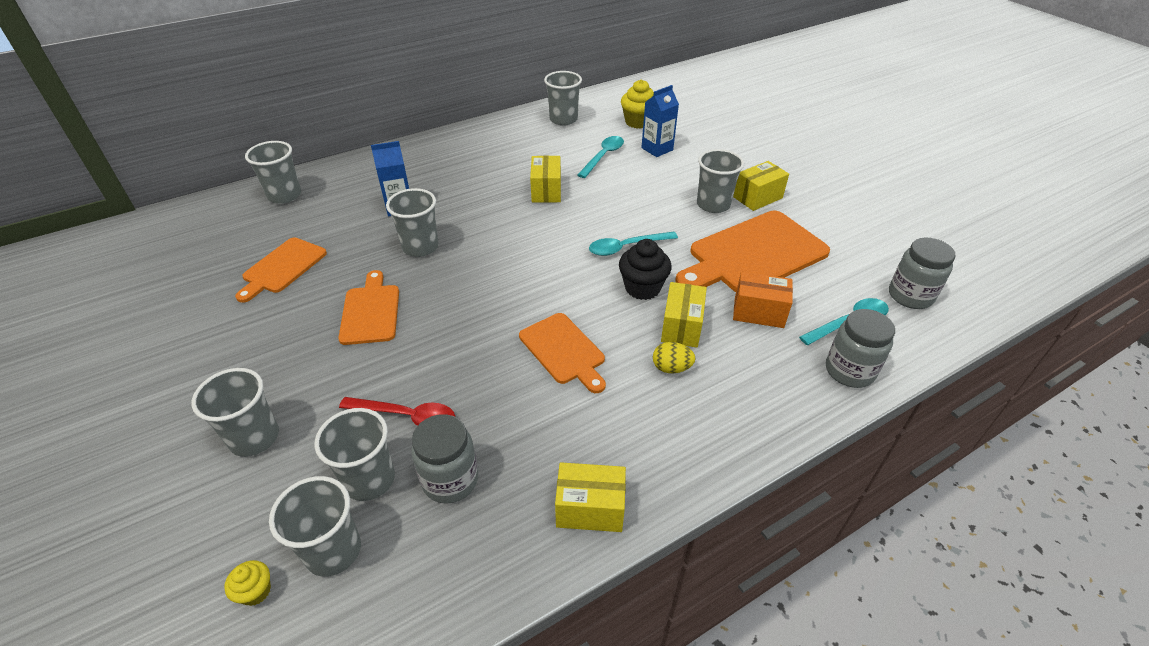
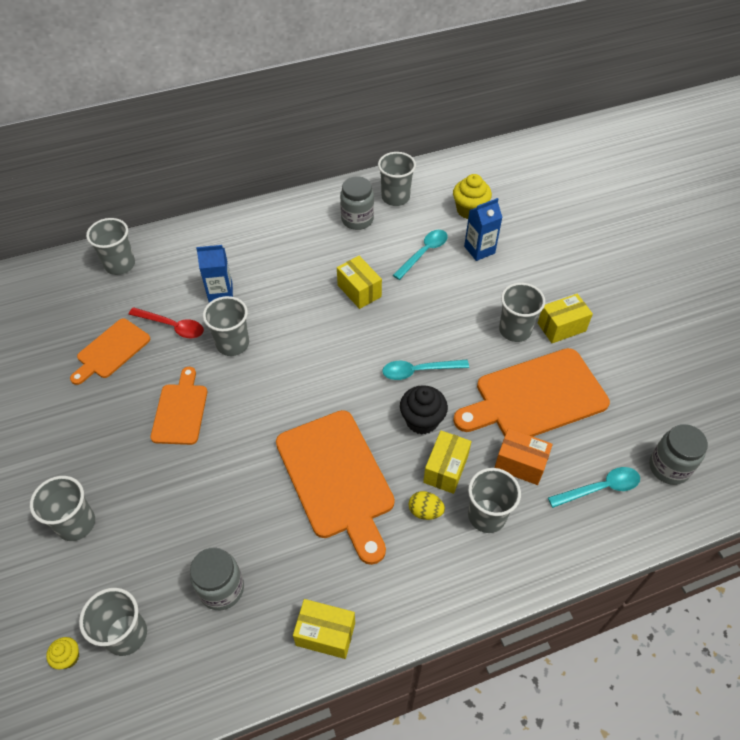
camera: 10 degrees right, 10 degrees up
grey cup [314,408,395,501] -> grey cup moved to [468,468,521,533]
red spoon [339,397,455,426] -> red spoon moved to [128,307,204,338]
orange cutting board [519,313,606,393] -> orange cutting board [276,410,395,565], size x1.73
yellow box [530,156,561,203] -> yellow box turned 45 degrees counterclockwise [337,256,382,309]
grey jar [826,309,895,388] -> grey jar moved to [340,176,374,230]

